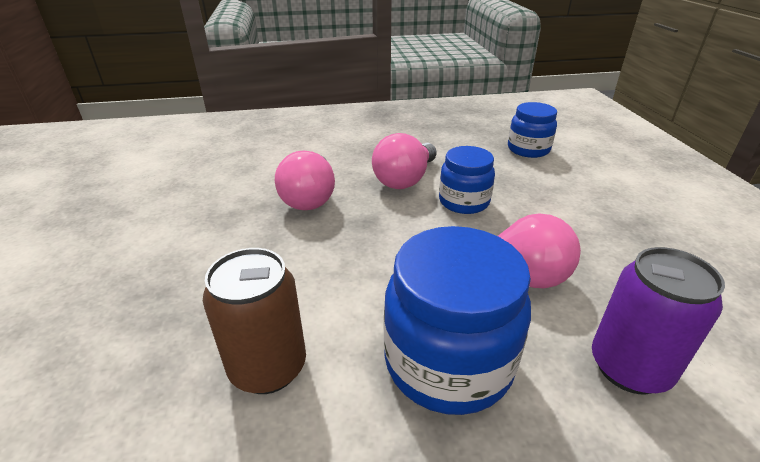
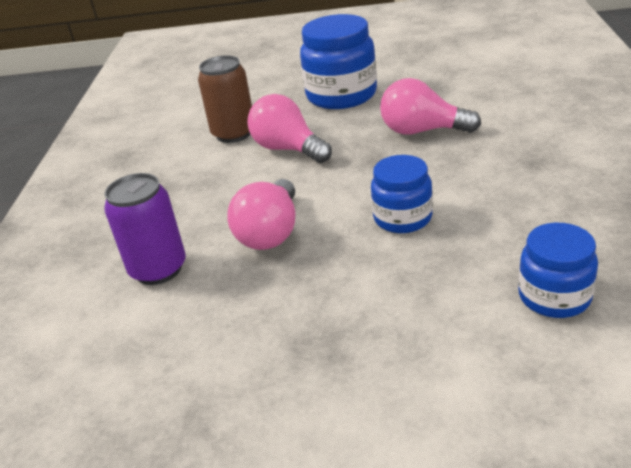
camera: 105 degrees right, 0 degrees up
pink light bulb [372,133,437,189] -> pink light bulb moved to [247,94,332,163]
blue jar [384,226,531,415] -> blue jar moved to [300,14,377,109]

